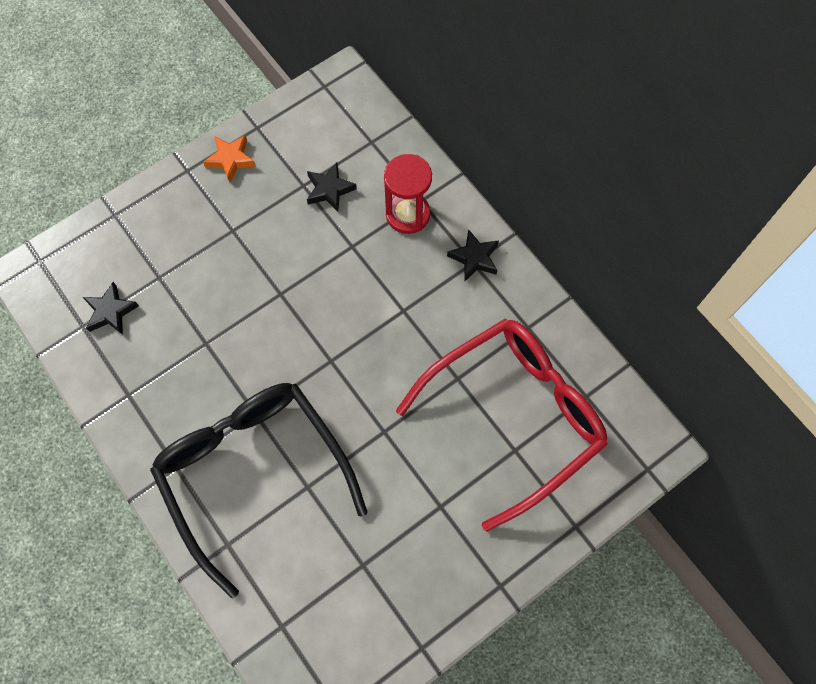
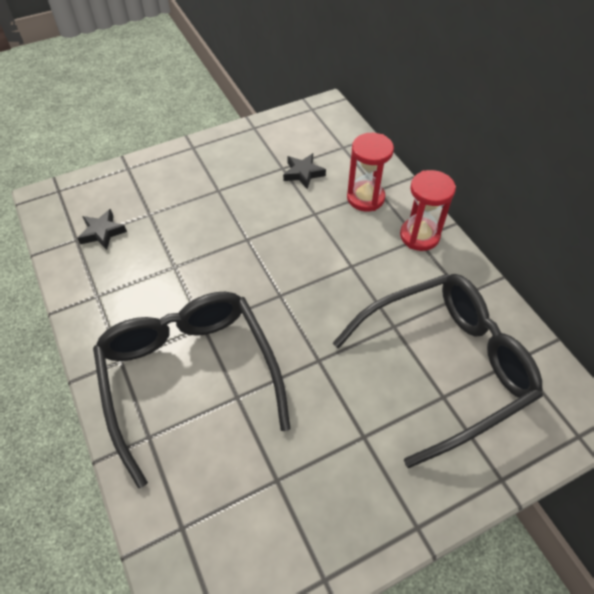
camera: 10 degrees right, 15 degrees down
orange star [203,135,256,182] -> none
red glasses [396,319,608,532] -> black glasses [333,274,543,468]
black star [447,229,499,281] -> red hourglass [400,170,456,251]

